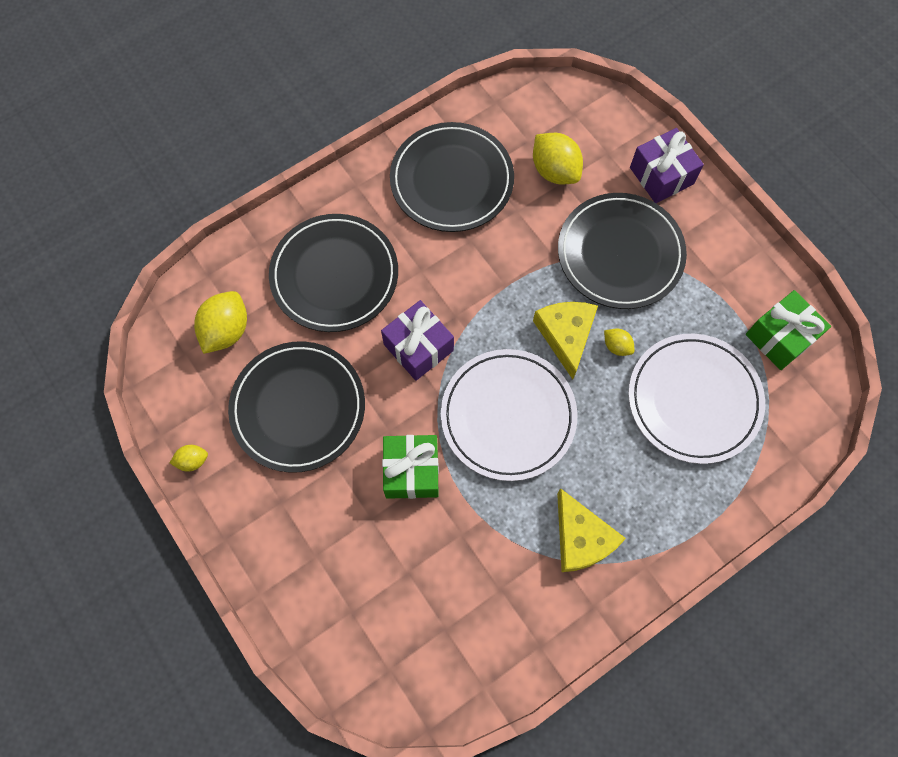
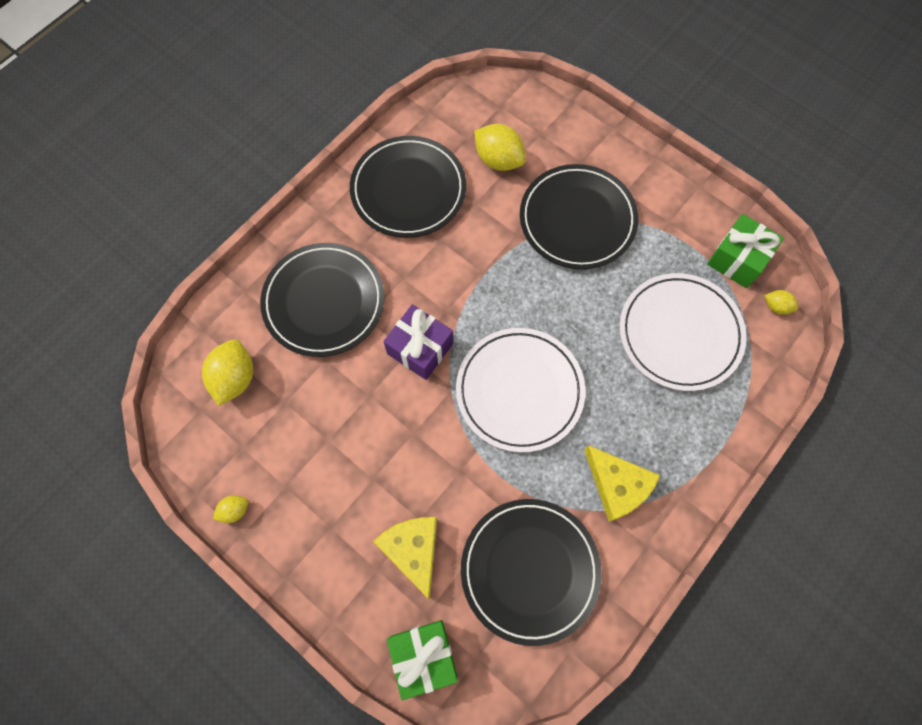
camera: 15 degrees left, 0 degrees up
black plate [228,341,365,473] -> black plate moved to [461,499,602,646]
green gift [382,435,439,499] -> green gift moved to [387,620,458,700]
yellow cheese [533,302,598,380] -> yellow cheese moved to [373,517,437,599]
yellow lemon [604,329,635,356] -> yellow lemon moved to [765,290,798,315]
purple gift [630,128,704,203] -> none

